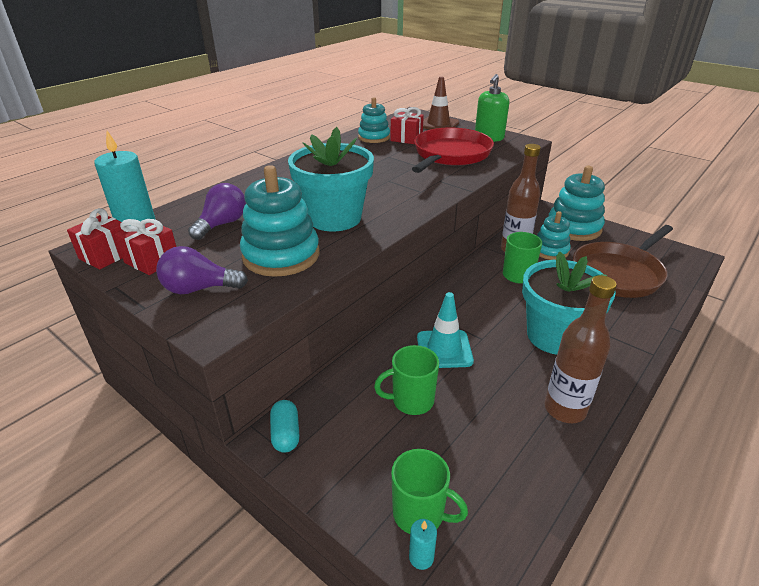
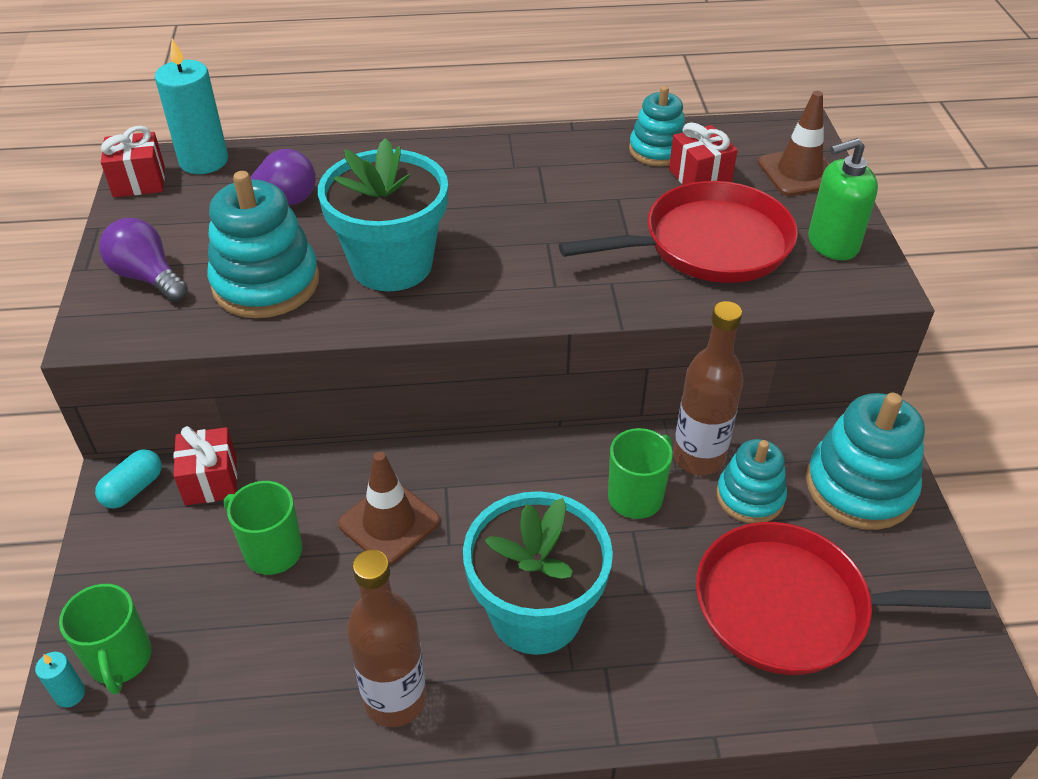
camera: 45 degrees right, 10 degrees up
red gift [115,219,176,275] -> red gift moved to [173,426,237,505]
turquoise traffic cone [417,292,474,368] -> brown traffic cone [338,452,440,565]
brown pan [573,225,673,298] -> red pan [696,522,991,675]

